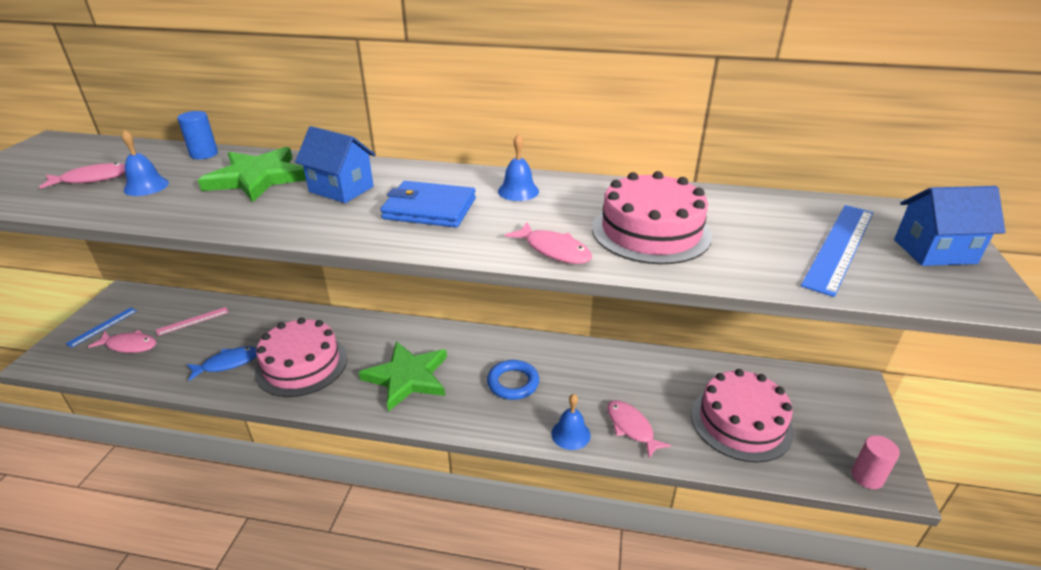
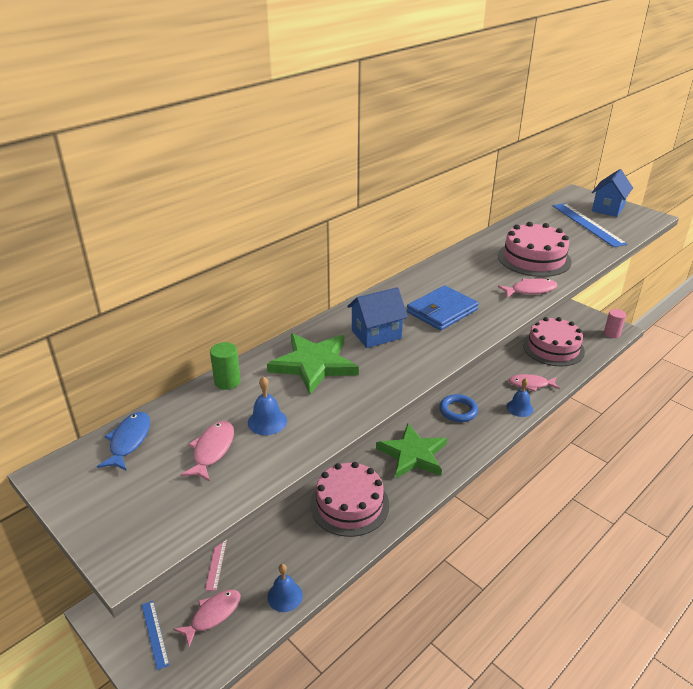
camera: 55 degrees left, 0 degrees up
blue cylinder [177,111,218,159] -> green cylinder [210,342,241,390]
blue fish [187,347,257,381] -> blue fish moved to [97,412,150,471]
blue bell [498,134,539,201] -> blue bell moved to [267,564,303,612]

